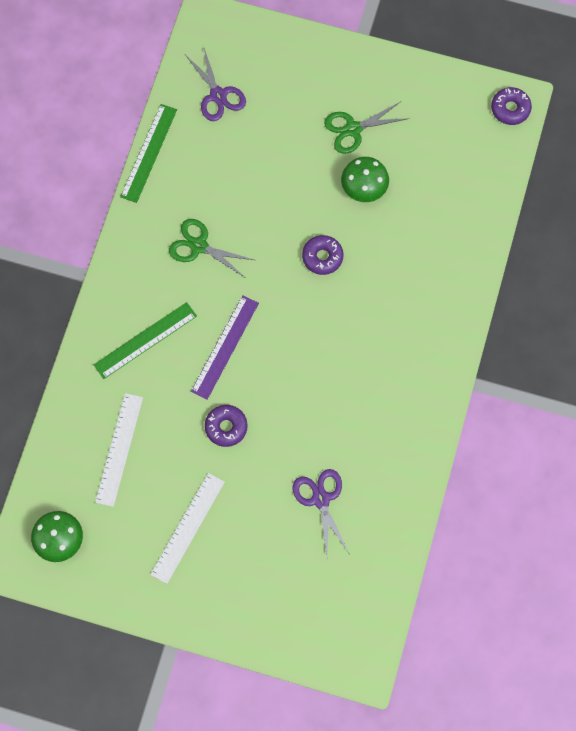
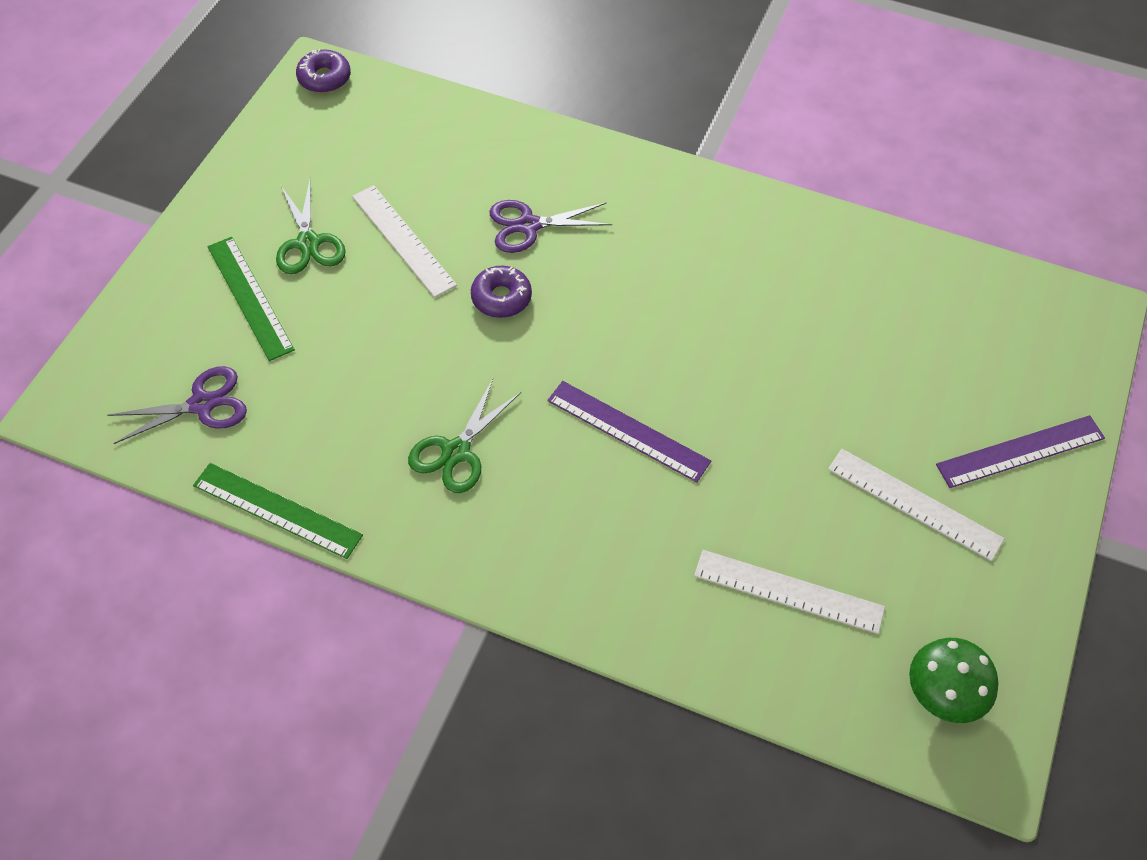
camera: 85 degrees left, 15 degrees down
green ruler [93,302,197,379] -> green ruler moved to [207,237,295,361]
purple donut [205,405,248,447] -> none
purple scissors [293,469,349,557] -> purple scissors moved to [489,200,612,253]
green mushroom [341,157,389,202] -> white ruler [352,185,457,298]
none -> purple ruler [936,415,1105,488]

